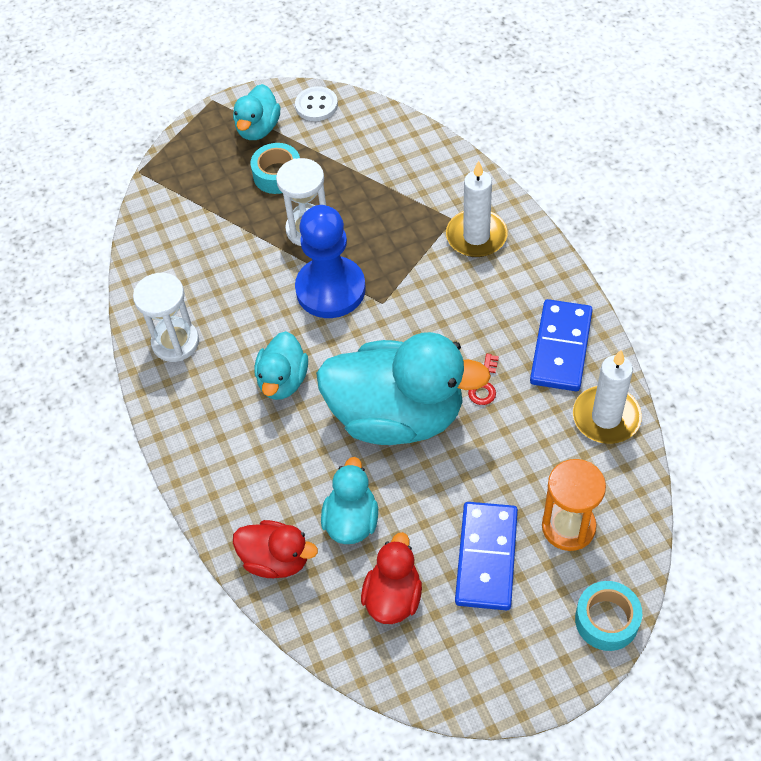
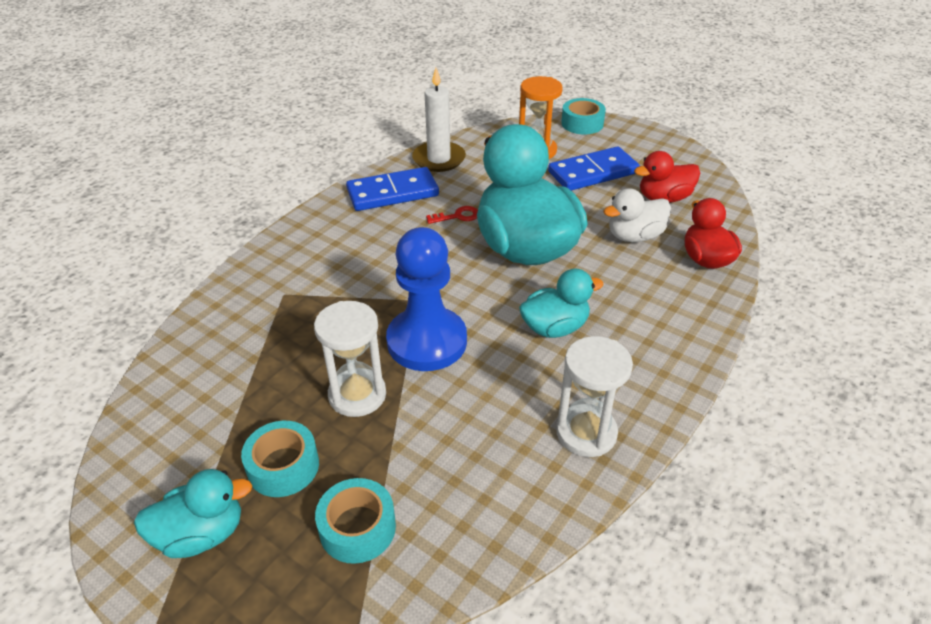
camera: 125 degrees left, 15 degrees down
white button [295,86,338,121] -> none
turquoise duck [321,457,378,544] -> white duck [603,188,671,242]
white candle [446,160,508,257] -> none
none -> turquoise tape [315,478,396,564]

